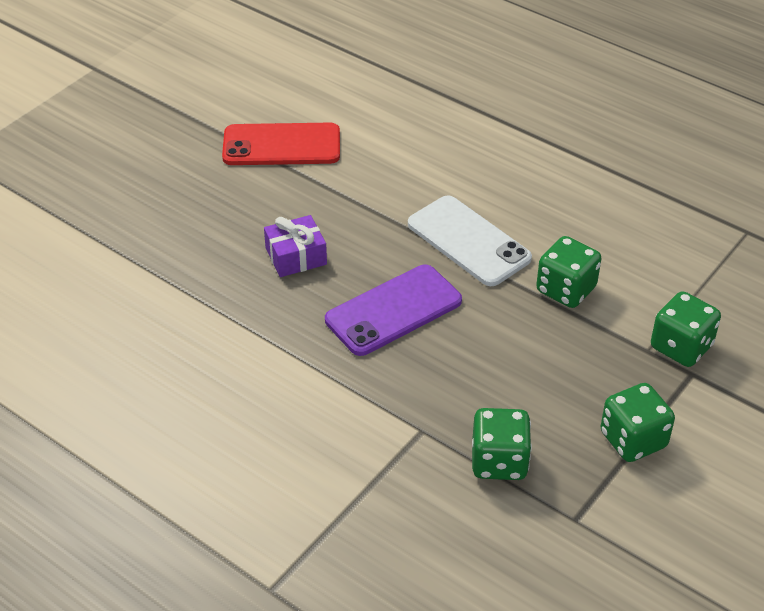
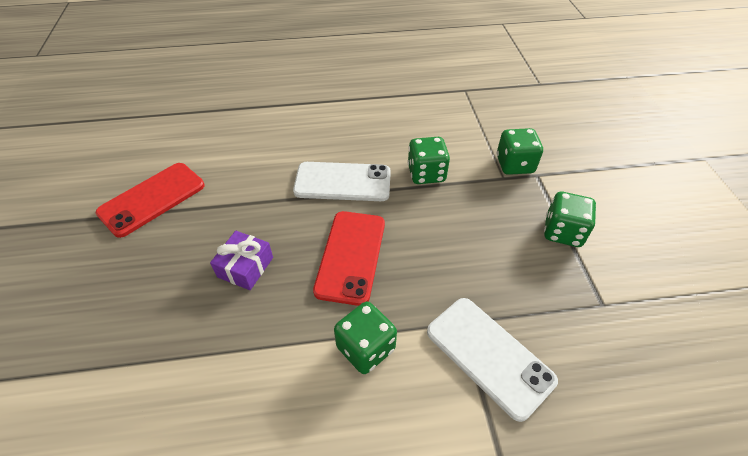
camera: 45 degrees left, 5 degrees up
purple phone [325,265,462,356] -> red phone [313,211,385,306]
green dice [472,408,532,480] -> green dice moved to [334,302,397,374]
none -> white phone [427,298,558,422]

